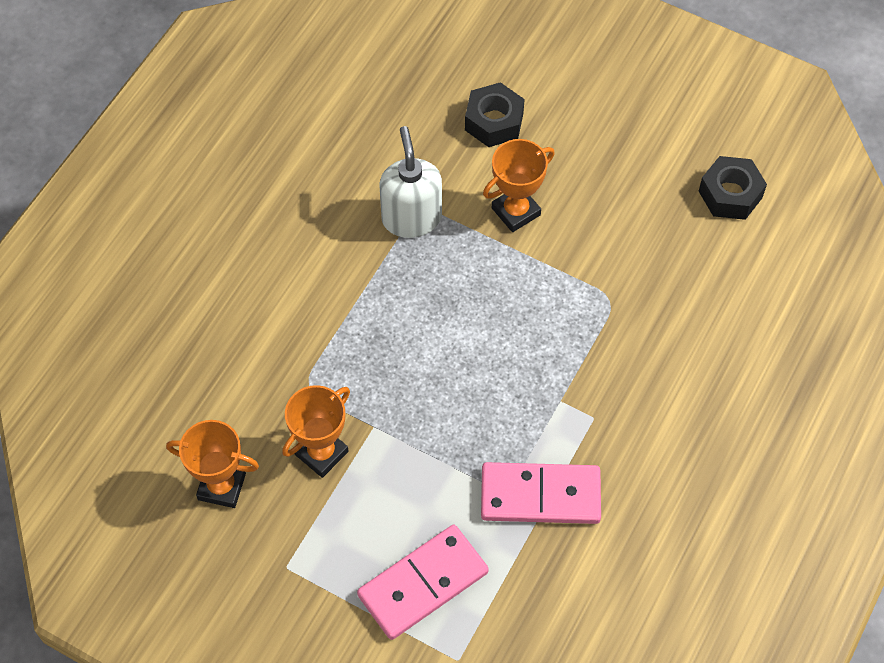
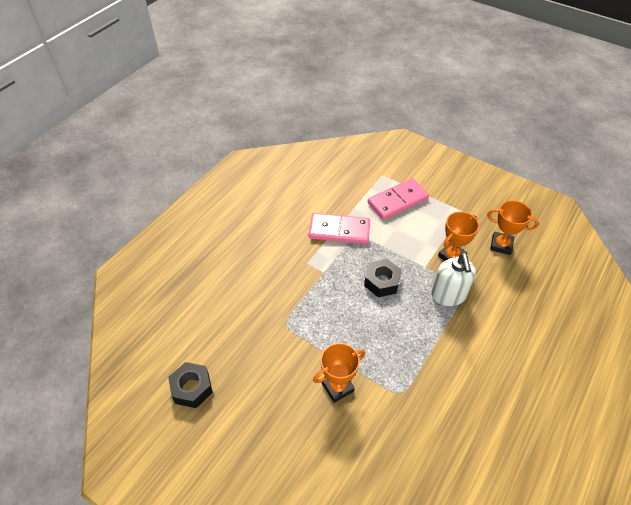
camera: 175 degrees left, 10 degrees down
white soap dispenser [379,126,442,238] -> white soap dispenser moved to [431,253,476,306]
black nut [465,82,525,147] -> black nut moved to [364,259,402,297]

